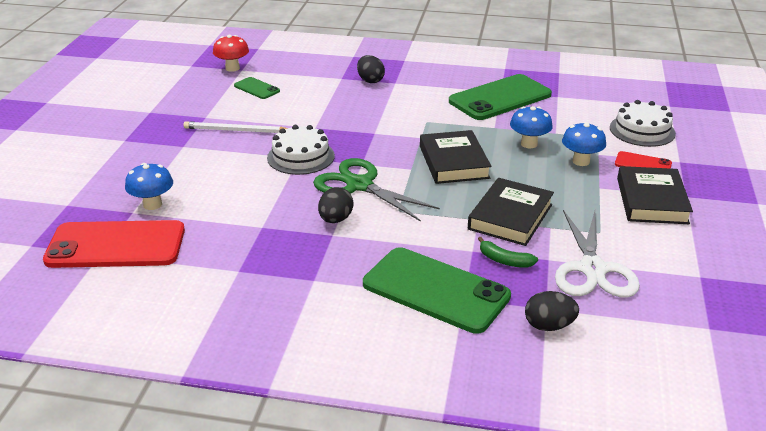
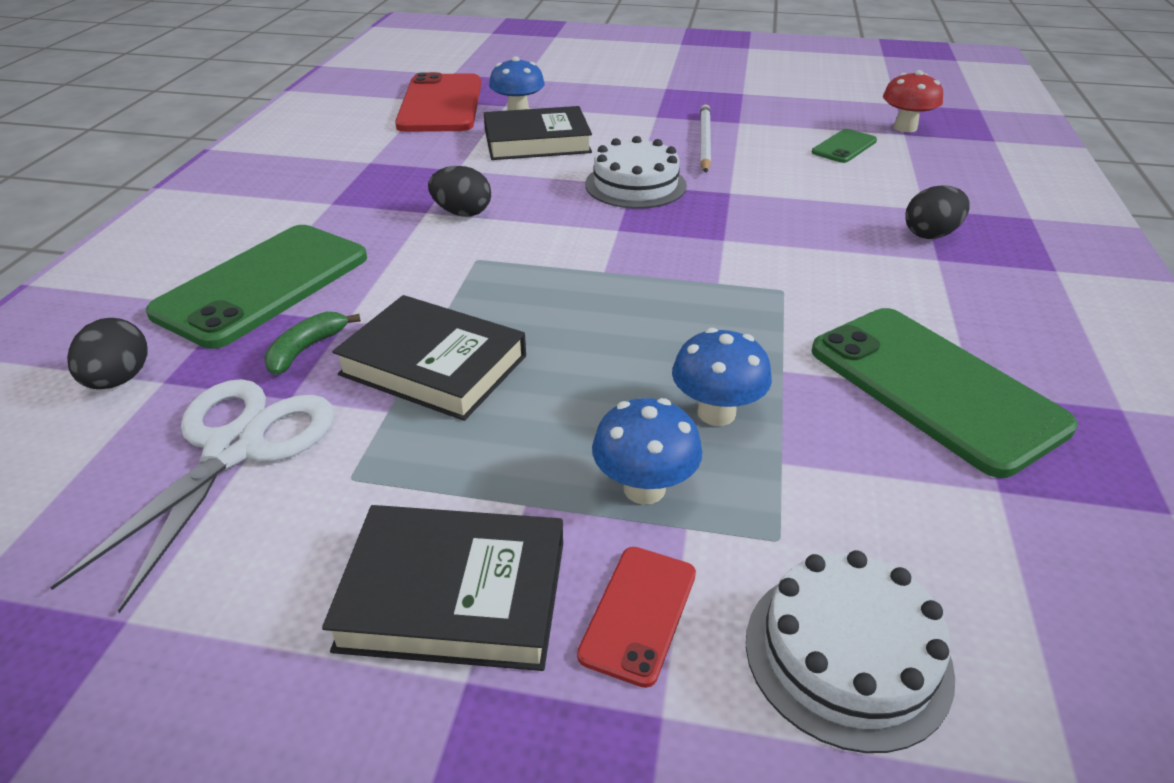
camera: 90 degrees right, 5 degrees up
green scissors [313,158,440,222] -> none
black book [420,130,491,184] -> black book moved to [484,106,592,160]
white scissors [555,210,640,298] -> white scissors turned 105 degrees clockwise [50,379,335,613]

